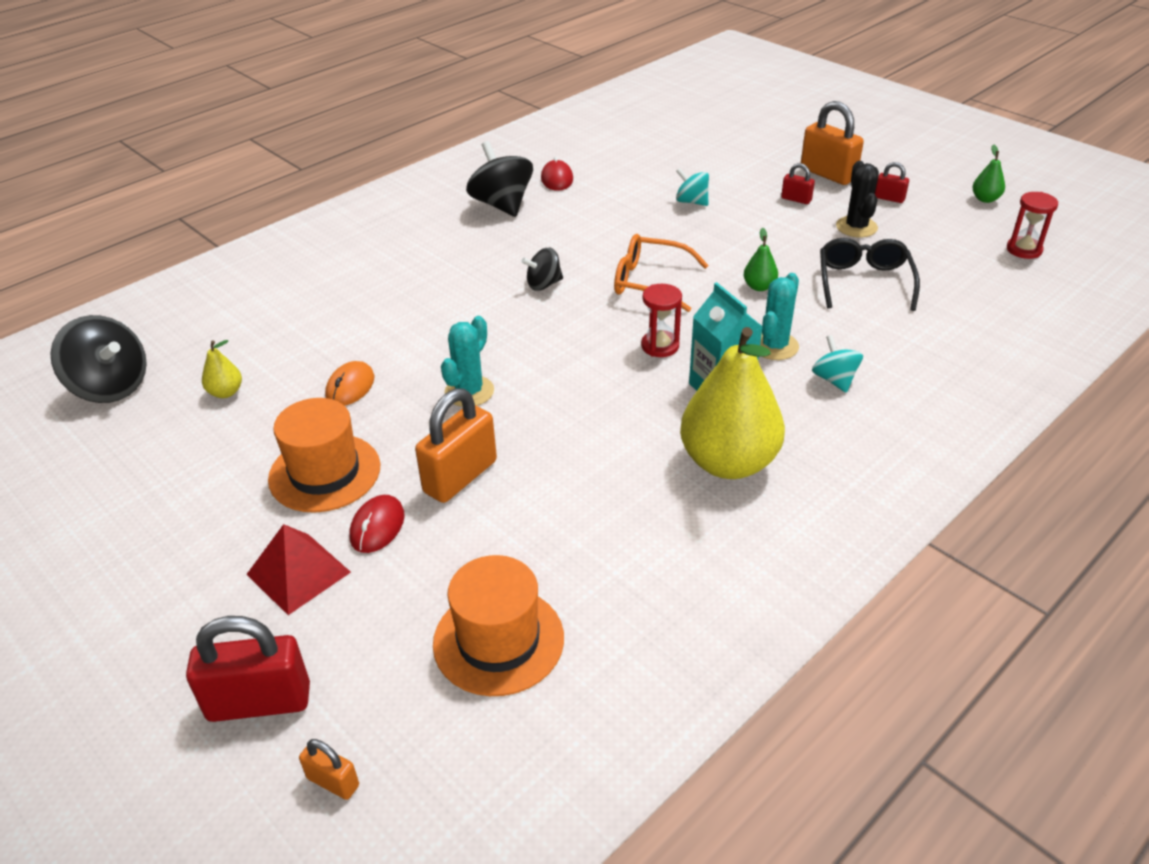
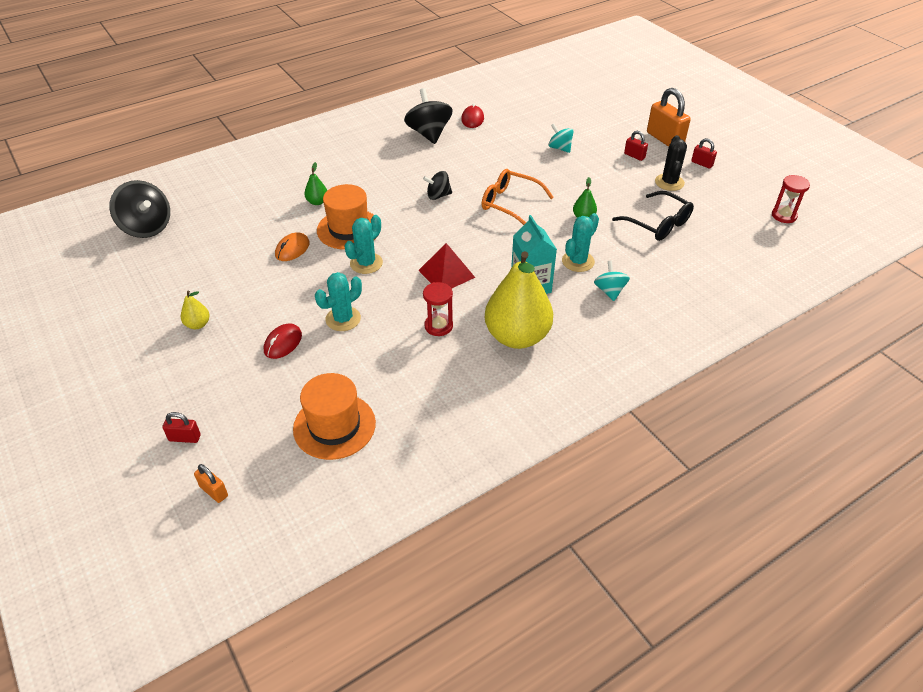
camera: 10 degrees right, 5 degrees up
red padlock [186,616,310,722] -> red padlock [162,412,201,443], size x0.50
yellow pear [202,340,242,398] -> yellow pear moved to [181,290,210,329]
red pyramid [246,524,351,615] -> red pyramid moved to [418,243,475,289]
orange hat [268,398,380,513] -> orange hat moved to [317,184,378,250]
orange padlock [415,388,497,503] -> turquoise cactus [315,272,362,331]
red hourglass [641,284,682,357] -> red hourglass moved to [423,282,453,336]
black glasses [820,238,920,311] -> black glasses turned 120 degrees clockwise [612,191,694,241]
green pear [972,144,1005,203] -> green pear moved to [304,162,327,205]

